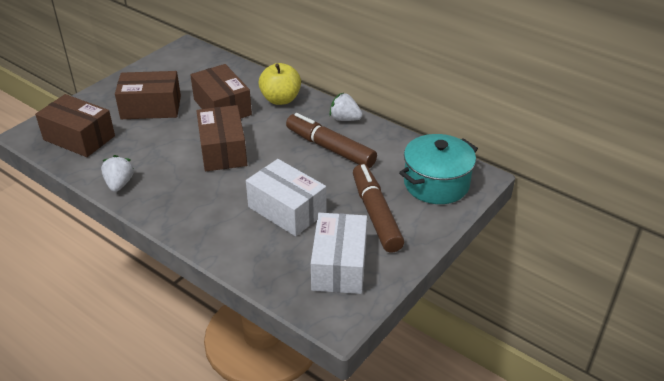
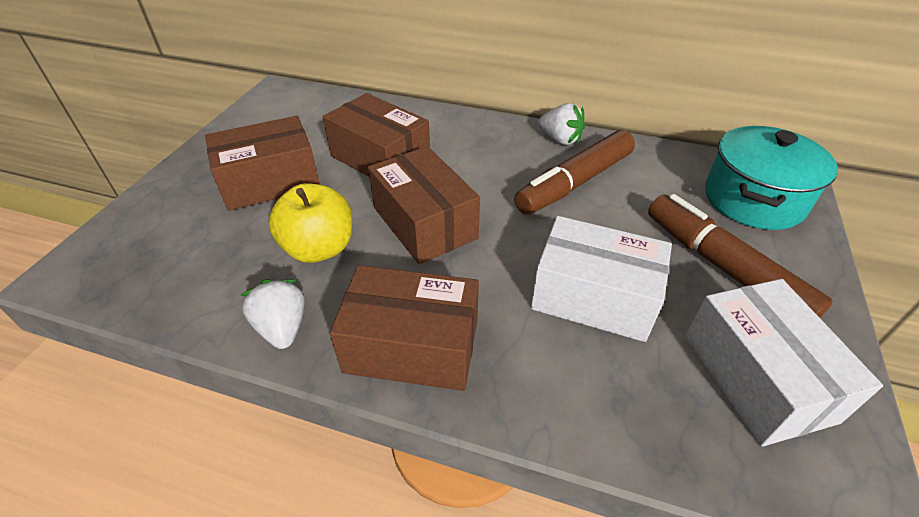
camera: 20 degrees left, 5 degrees up
brown box [35,94,115,157] -> brown box moved to [330,265,479,391]
yellow apple [258,63,301,105] -> yellow apple moved to [268,183,352,263]
brown marker [286,113,377,168] -> brown marker turned 60 degrees counterclockwise [514,130,635,215]
white strawberry [329,93,363,121] -> white strawberry turned 150 degrees counterclockwise [538,103,585,145]

